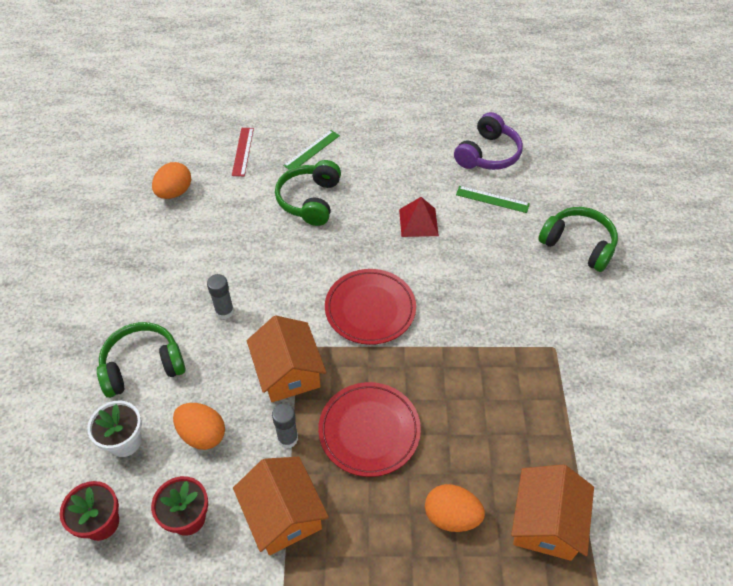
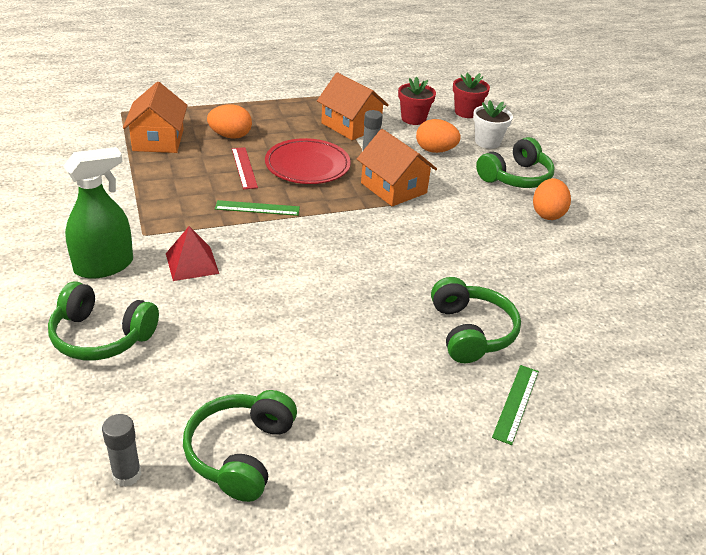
camera: 160 degrees right, 15 degrees down
orange egg [152,162,191,199] -> orange egg moved to [533,178,571,220]
grey glue stick [207,274,234,319] -> grey glue stick moved to [102,414,141,487]
red ruler [232,128,254,176] -> red ruler moved to [232,147,258,189]
red plate [325,269,416,345] -> none
red pyramid [399,197,439,237] -> red pyramid moved to [166,226,219,281]
purple headphones [454,112,523,170] -> green headphones [183,390,297,502]
green ruler [456,186,530,213] -> green ruler moved to [215,200,300,216]
none -> green spray bottle [64,147,133,279]

